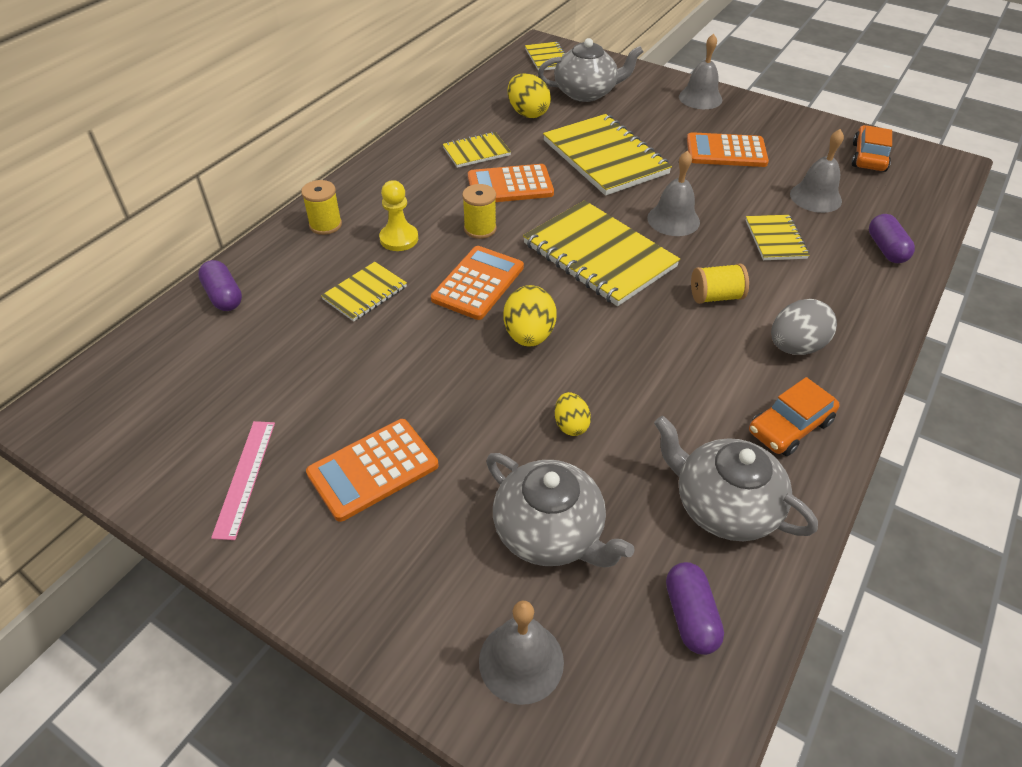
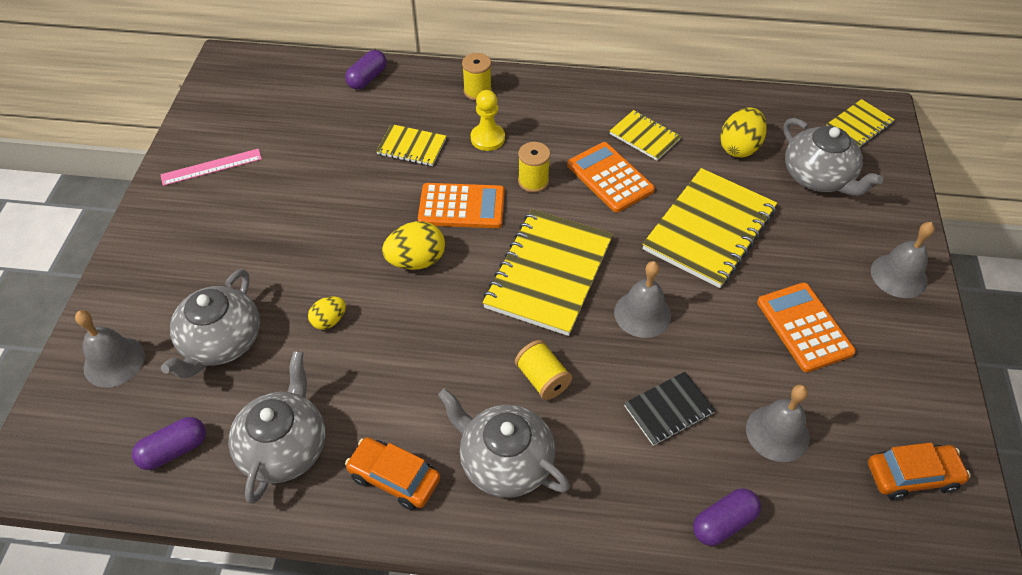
camera: 65 degrees right, 5 degrees up
orange calculator [306,419,438,522] -> none
yellow notebook [746,215,809,260] -> black notebook [624,372,716,446]
grey egg [771,299,837,355] -> grey teapot [438,388,570,498]

